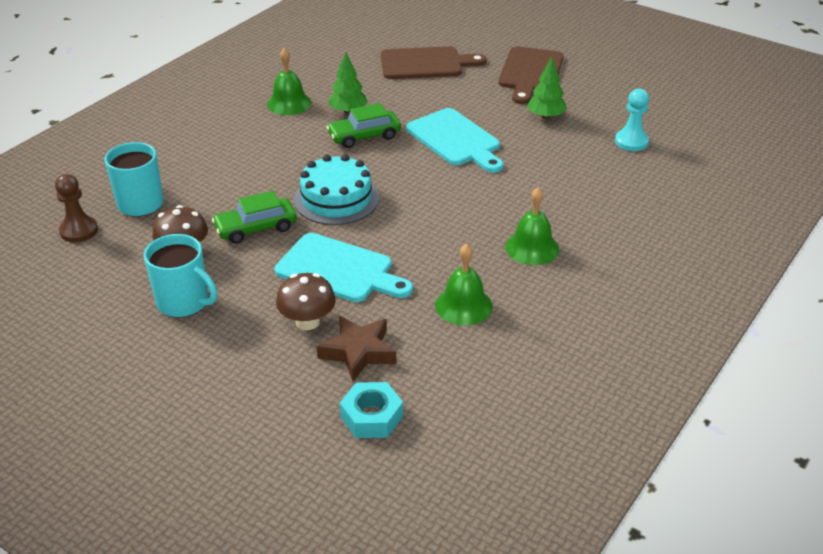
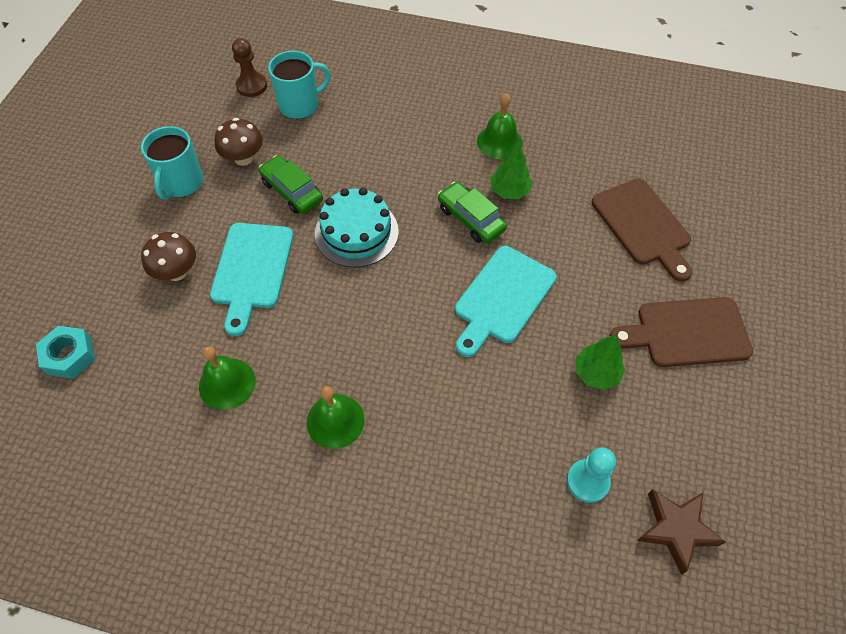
camera: 70 degrees right, 20 degrees up
brown star [317,316,396,381] -> brown star moved to [637,489,726,575]

